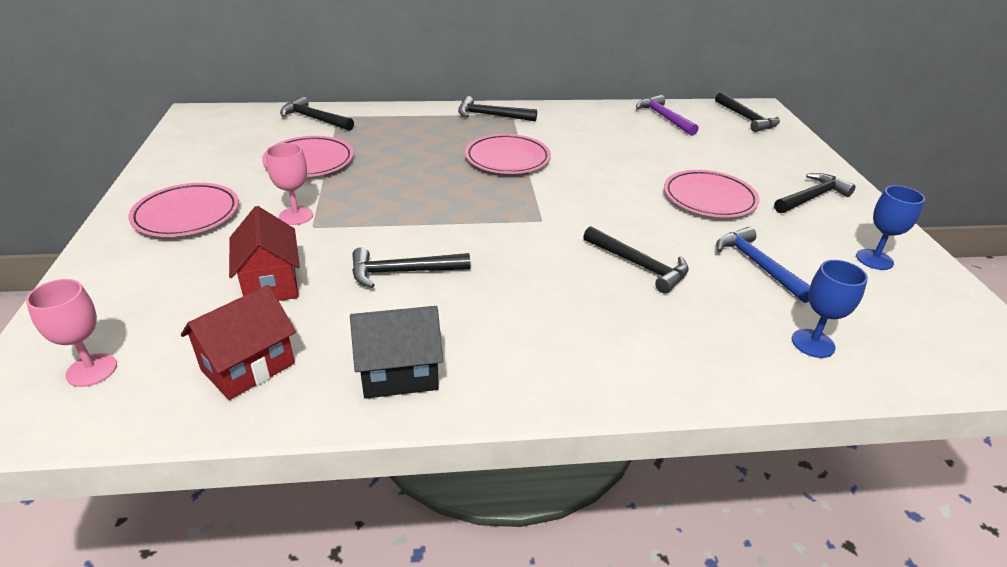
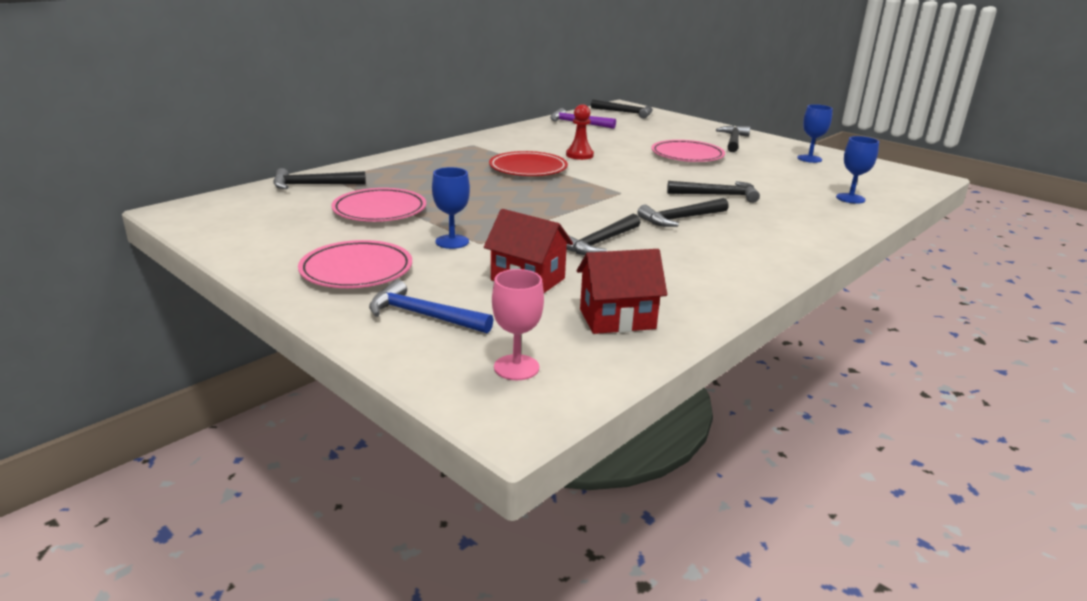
camera: 40 degrees left, 10 degrees down
red house [181,285,296,400] -> red house turned 75 degrees clockwise [577,249,667,334]
pink goblet [266,143,313,225] -> blue goblet [432,167,470,249]
black house [350,306,443,399] -> none
black hammer [458,96,537,121] -> black hammer moved to [637,198,729,227]
pink plate [465,134,551,174] -> red plate [489,151,568,176]
blue hammer [716,227,810,303] -> blue hammer moved to [369,280,493,334]
none -> red pawn [566,104,594,160]

